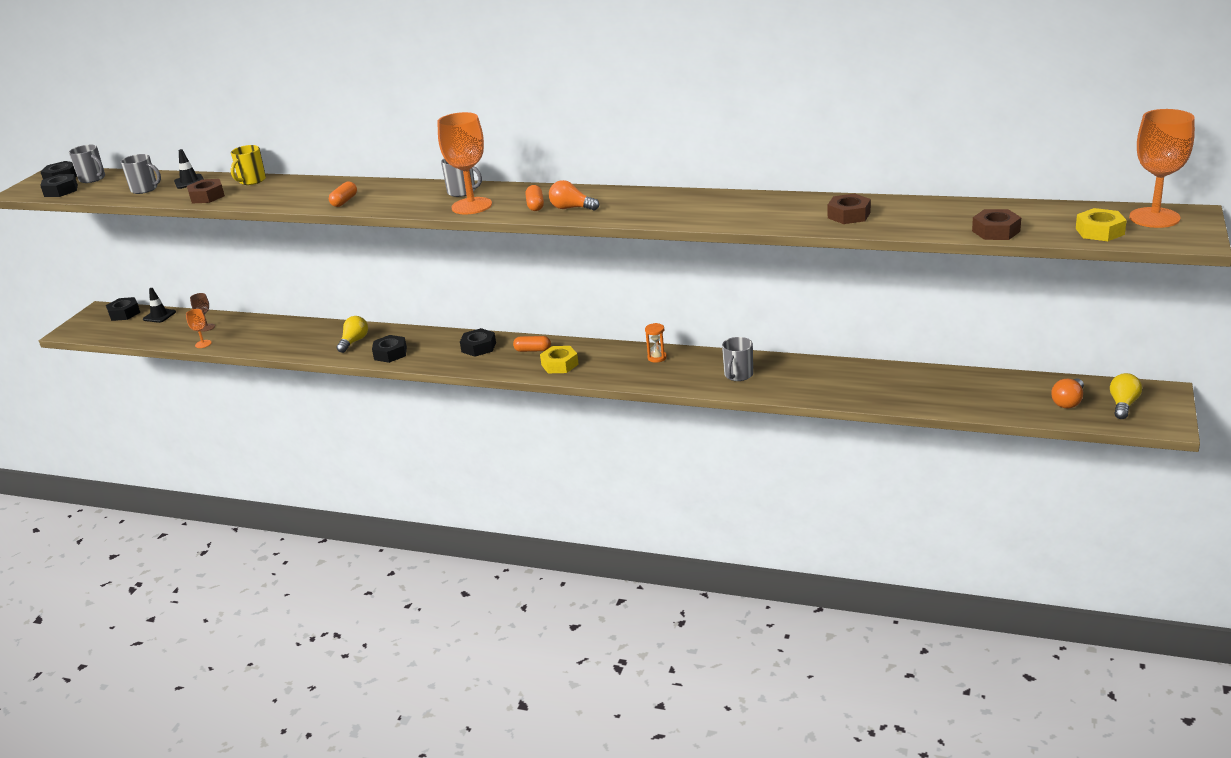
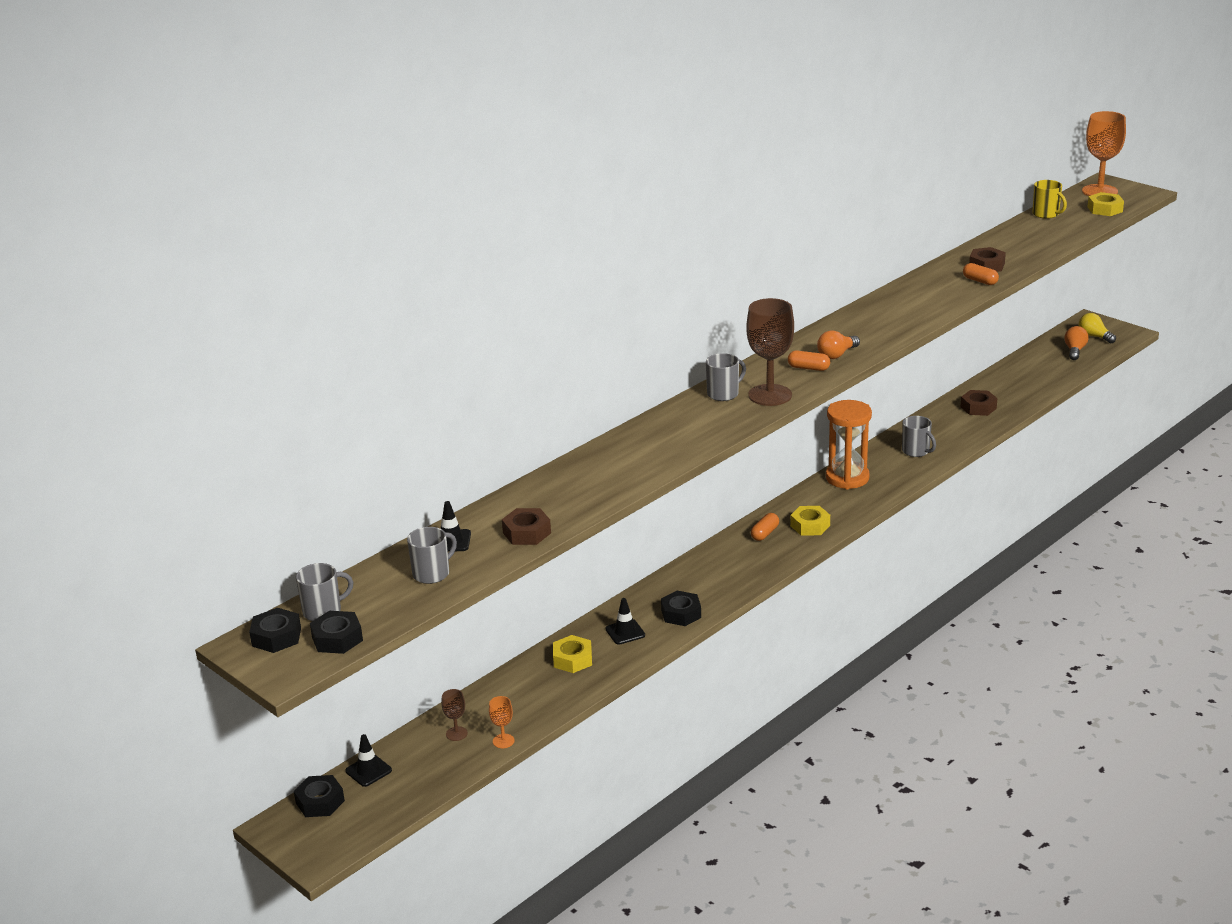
camera: 65 degrees left, 0 degrees up
yellow mug [231,145,266,185] -> yellow mug moved to [1032,180,1067,219]
orange capsule [329,181,357,207] -> orange capsule moved to [963,263,999,285]
yellow light bulb [336,316,368,353] -> black traffic cone [605,598,645,644]
orange goblet [437,112,492,215] -> brown goblet [746,298,794,406]
black nut [460,328,496,357] -> none
orange hourglass [645,323,667,363] -> orange hourglass [826,400,872,489], size x2.27
brown nut [972,209,1021,240] -> brown nut moved to [961,390,997,416]
orange light bulb [1051,379,1084,409] -> orange light bulb turned 135 degrees counterclockwise [1064,326,1088,360]
none -> yellow nut [553,635,592,673]

